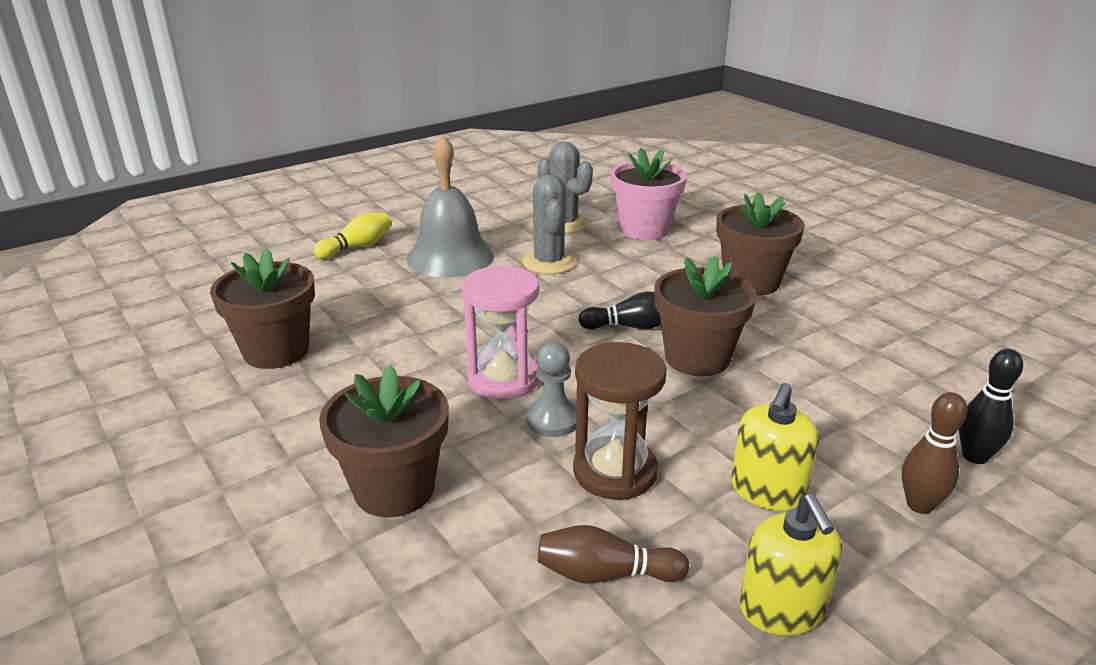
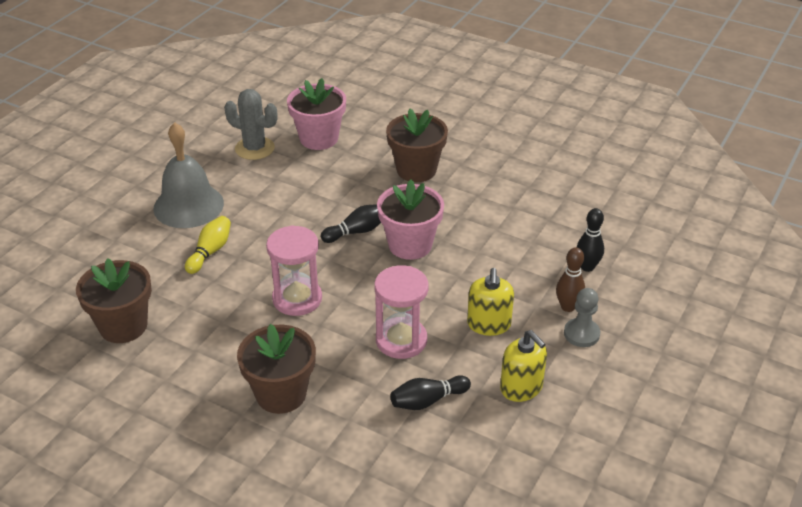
camera: 25 degrees left, 10 degrees up
yellow bowling pin [313,213,392,259] -> yellow bowling pin moved to [185,216,231,274]
grey cactus [522,174,576,274] -> none
grey pawn [526,342,576,437] -> grey pawn moved to [564,288,600,347]
brown bowling pin [538,525,689,584] -> black bowling pin [390,375,471,410]
brown hourglass [573,342,666,500] -> pink hourglass [374,265,429,359]
brown flower pot [654,256,757,376] -> pink flower pot [377,179,444,260]

